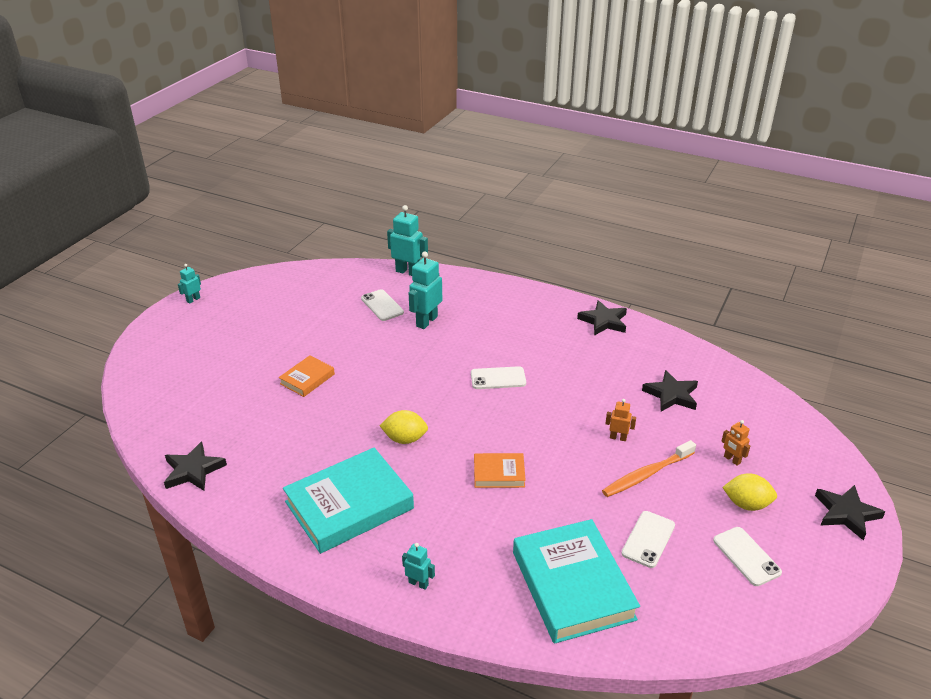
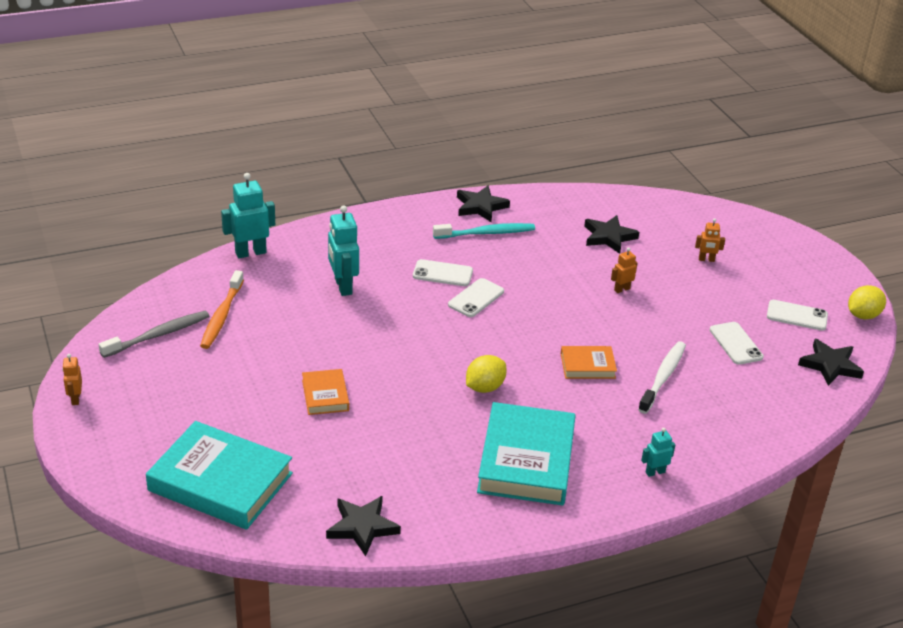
camera: 50 degrees left, 0 degrees up
turquoise robot [178,264,201,304] -> orange robot [62,354,82,405]
white phone [361,289,404,321] -> white phone moved to [413,259,473,286]
orange book [474,453,526,488] -> orange book turned 45 degrees clockwise [561,346,617,379]
turquoise book [513,519,640,644] -> turquoise book moved to [146,421,293,530]
orange toothbrush [602,440,696,497] -> orange toothbrush moved to [200,270,244,349]
yellow lemon [722,473,777,511] -> yellow lemon moved to [848,285,886,320]
black star [815,485,885,540] -> black star moved to [798,339,864,386]
none -> grey toothbrush [99,311,209,358]
none -> turquoise toothbrush [433,223,535,239]
none -> white toothbrush [638,341,686,414]

